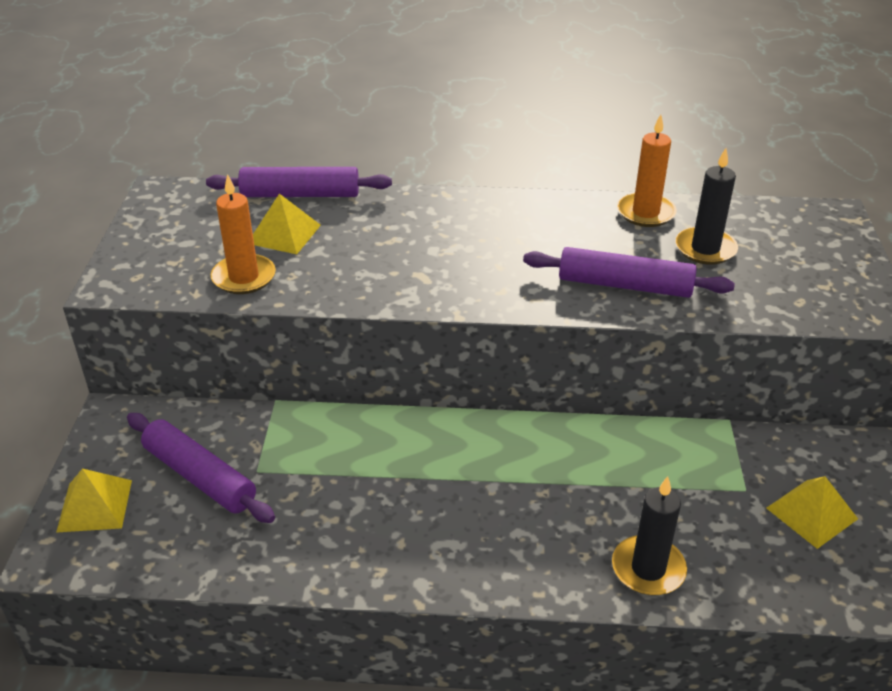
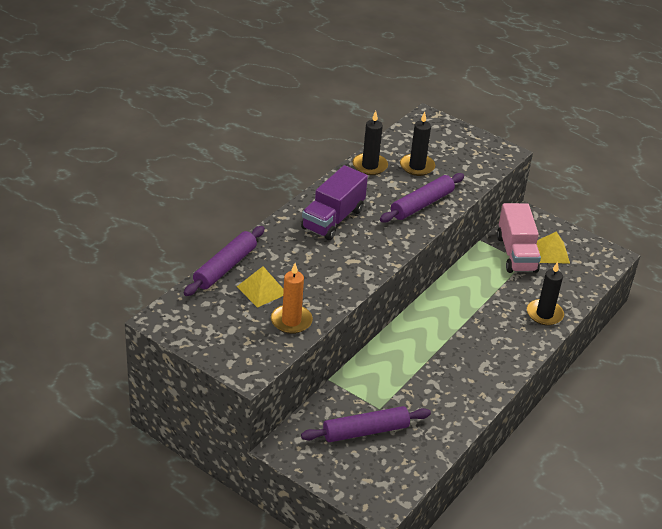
camera: 60 degrees left, 0 degrees up
yellow pyramid [56,469,132,533] -> none
orange candle [617,114,677,227] -> black candle [353,111,388,175]
none -> purple truck [301,165,368,240]
none -> pink truck [497,203,541,273]

